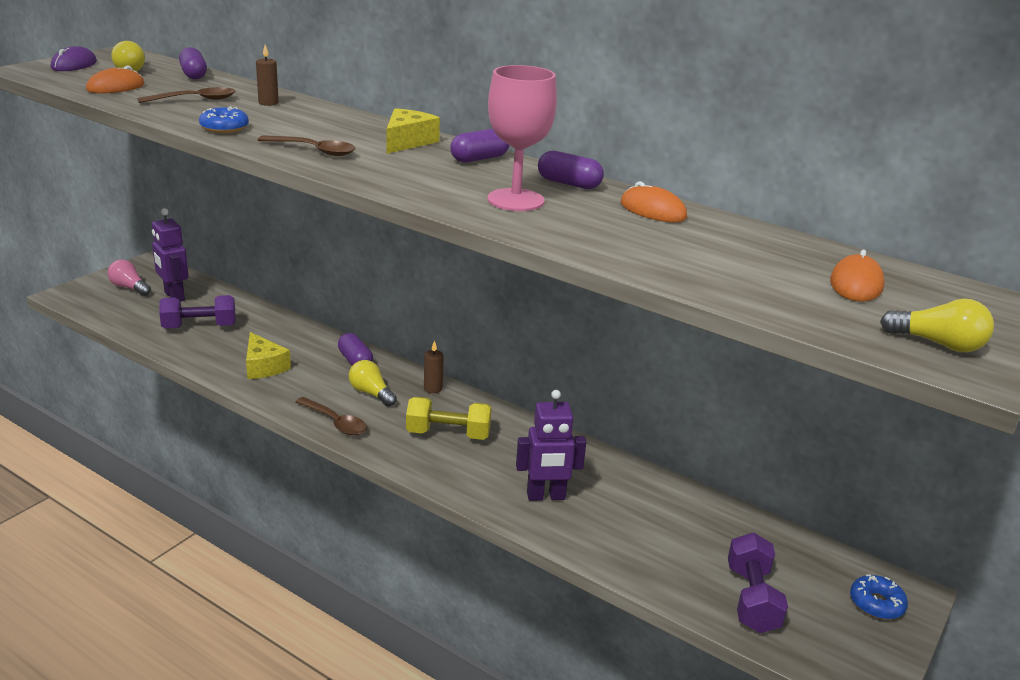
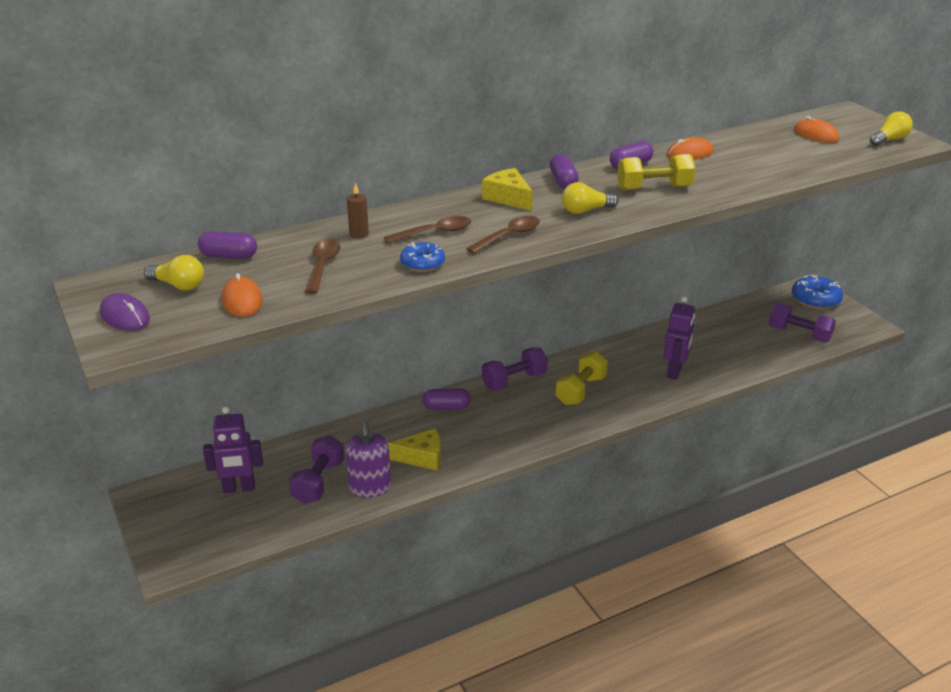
camera: 60 degrees left, 5 degrees up
pink light bulb [108,259,151,296] -> none
brown spoon [295,397,367,435] -> brown spoon moved to [384,216,471,243]
yellow light bulb [349,360,397,407] -> yellow light bulb moved to [562,182,618,214]
brown candle [424,341,444,393] -> purple dumbbell [482,347,548,390]
pink goblet [487,65,557,211] -> yellow dumbbell [617,154,696,190]
blue donut [850,575,908,619] -> blue donut [792,275,843,309], size x1.58
none -> purple soap dispenser [346,421,391,498]

